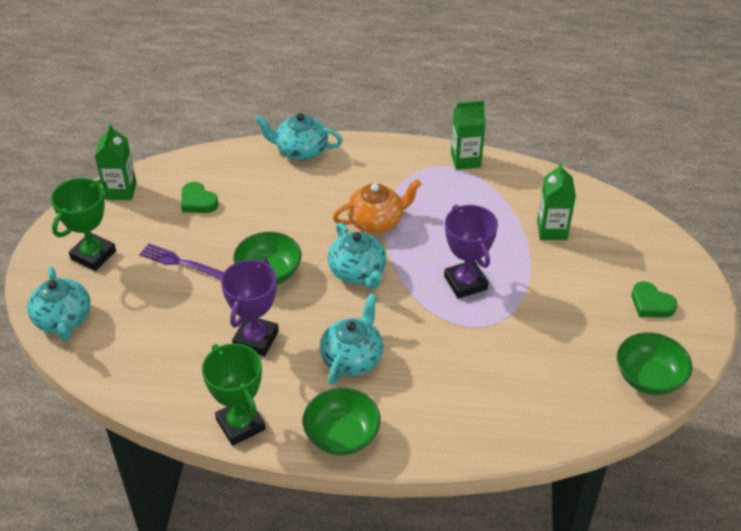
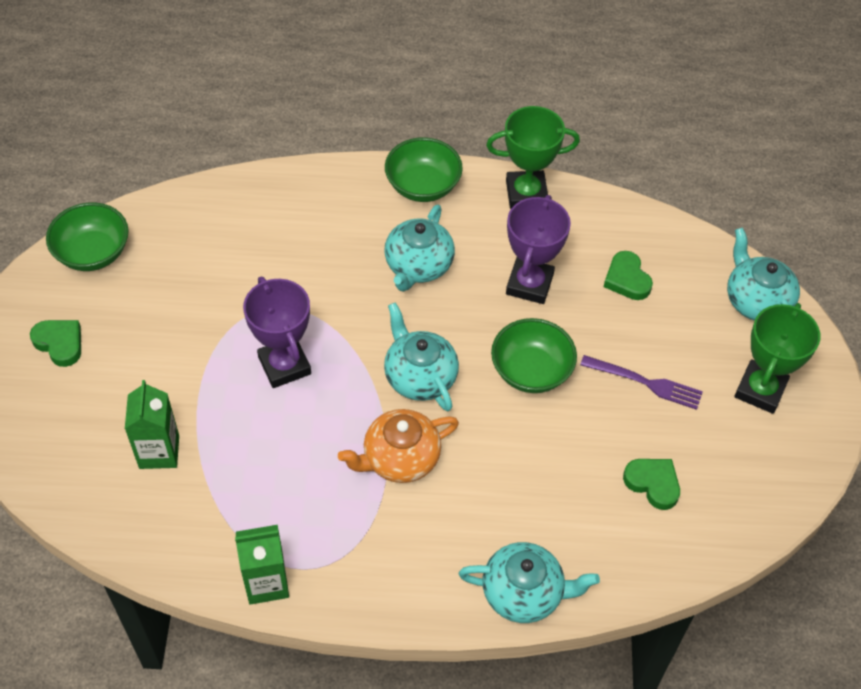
camera: 175 degrees right, 10 degrees up
green carton [95,124,137,200] -> none
green trophy [202,343,265,446] -> green trophy turned 60 degrees counterclockwise [486,106,580,209]
none -> green heart [604,251,653,300]

